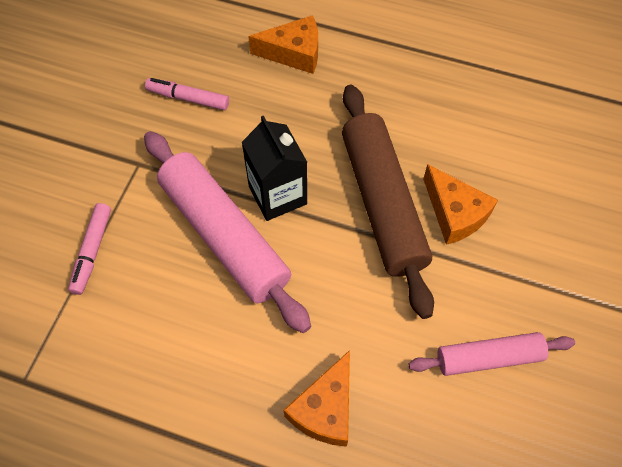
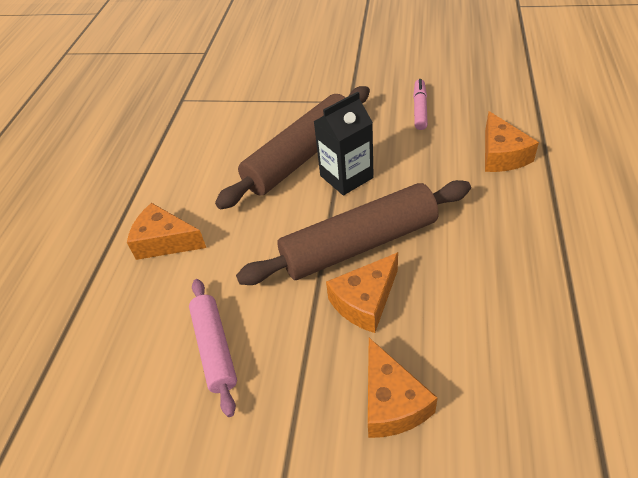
camera: 85 degrees right, 15 degrees down
pink marker [68,203,111,295] -> none
pink rolling pin [144,131,311,333] -> brown rolling pin [215,86,370,210]
none -> orange cheese [368,338,438,438]

